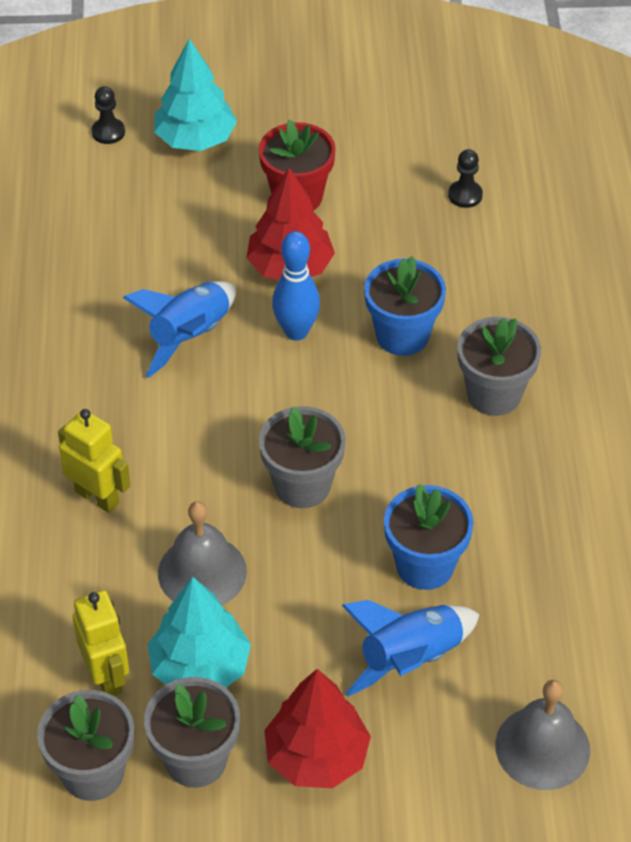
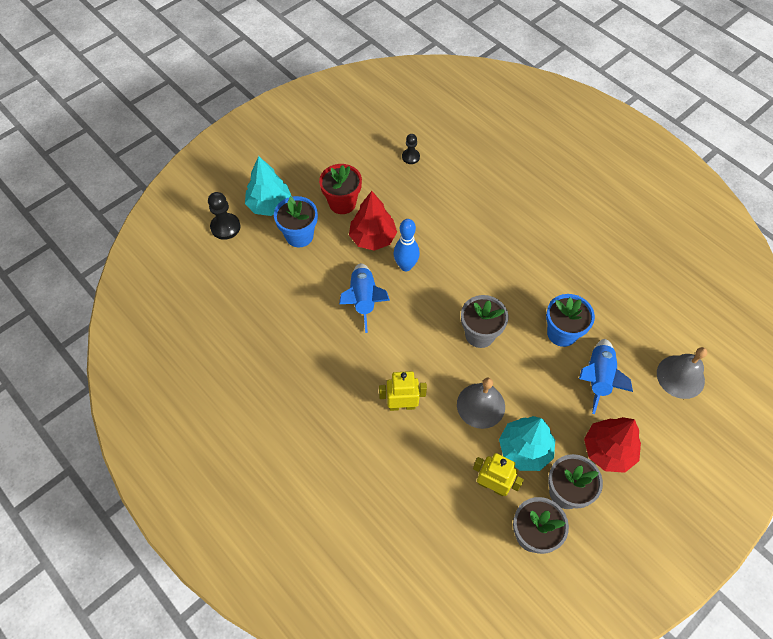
camera: 40 degrees left, 10 degrees up
black pawn [92,86,125,144] -> black pawn [208,192,240,240], size x1.55
blue flower pot [364,256,446,356] -> blue flower pot moved to [274,196,318,247]
grey flower pot [457,317,541,416] -> none

